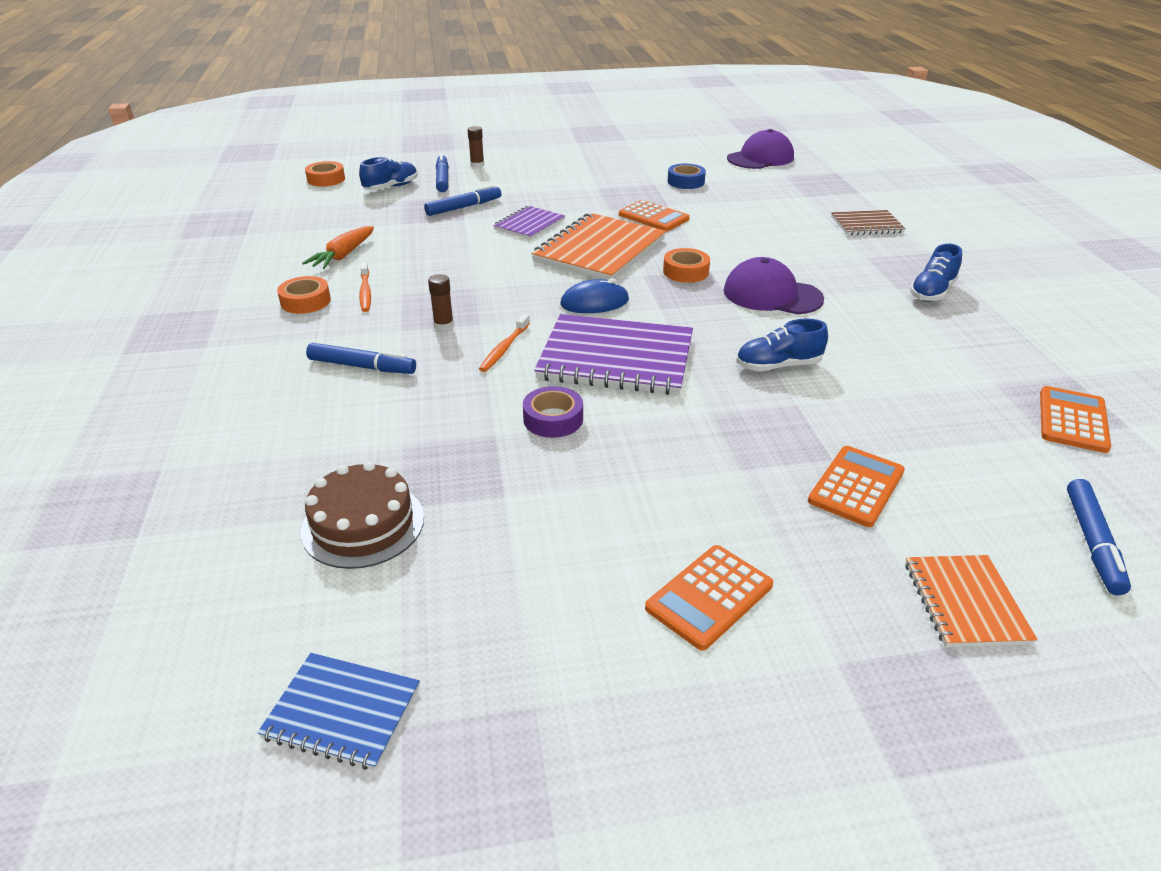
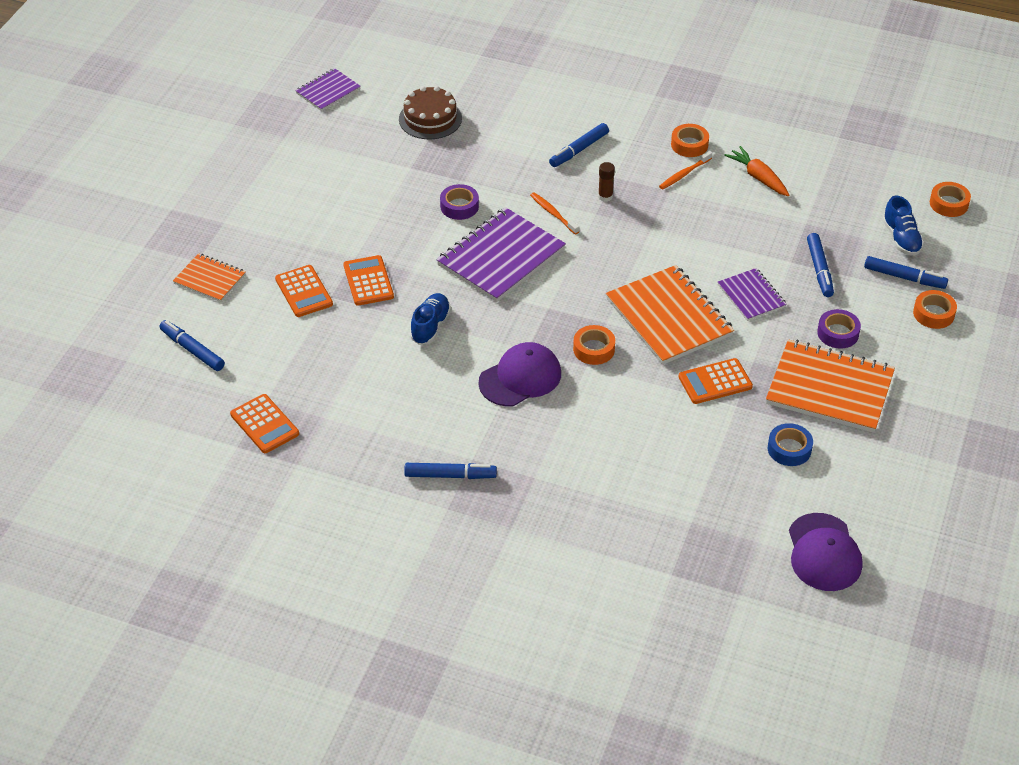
camera: 120 degrees right, 10 degrees up
blue notebook [257,653,420,770] -> purple notebook [295,68,361,111]
orange toothbrush [359,262,371,312] -> orange toothbrush turned 60 degrees counterclockwise [659,151,712,189]
brown glue stick [468,126,484,168] -> orange tape [913,290,957,329]
blue mouse [561,278,629,313] -> none
orange calculator [645,545,773,651] -> orange calculator moved to [343,255,394,306]
brown notebook [831,210,906,235] -> none
blue shoe [910,244,962,302] -> blue marker [404,463,497,479]
none -> orange notebook [766,339,895,433]
none -> purple tape [817,309,861,349]

